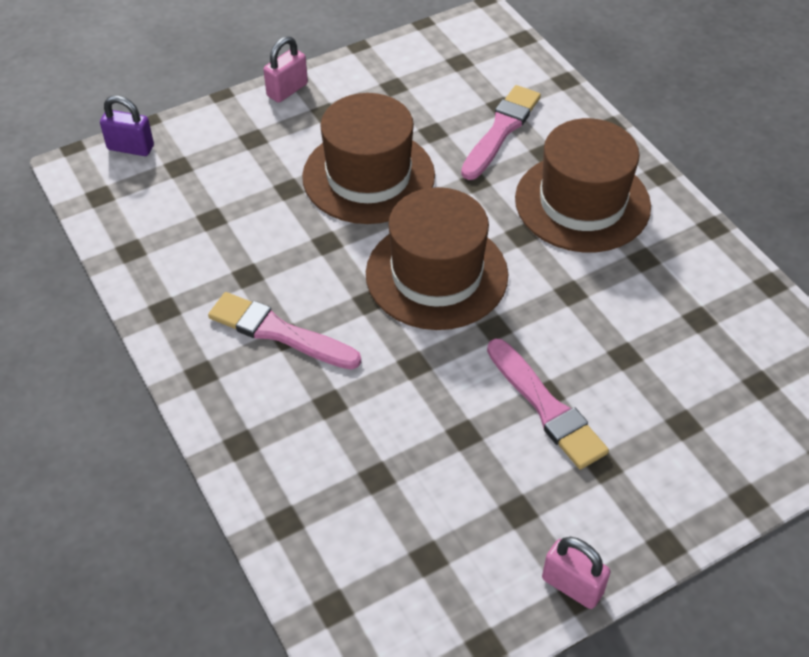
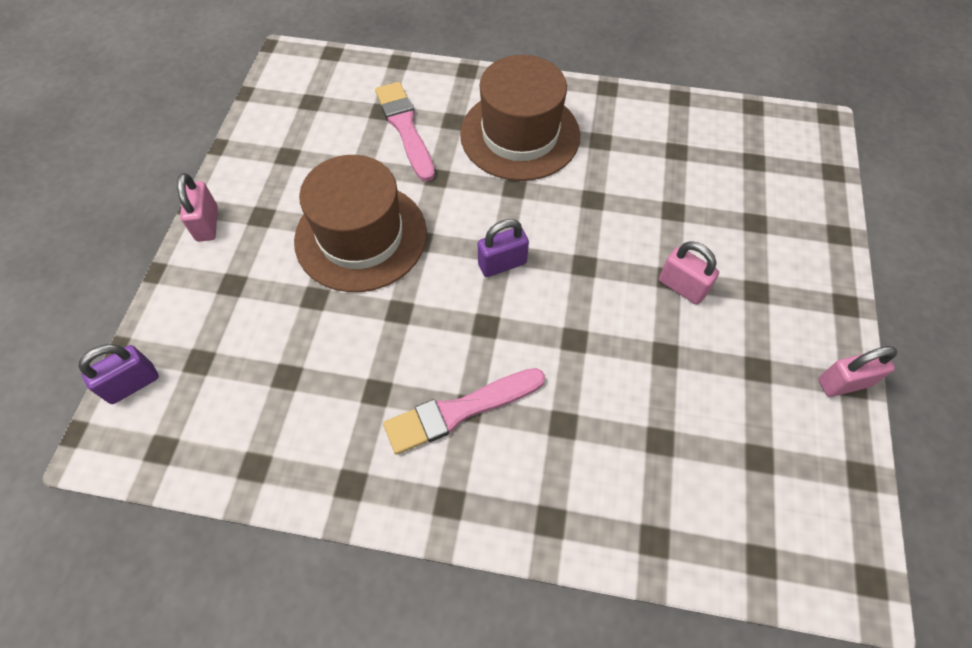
camera: 50 degrees left, 10 degrees up
brown hat [366,187,508,330] -> purple padlock [478,219,529,277]
pink brush [487,339,609,470] -> pink padlock [659,241,719,305]

